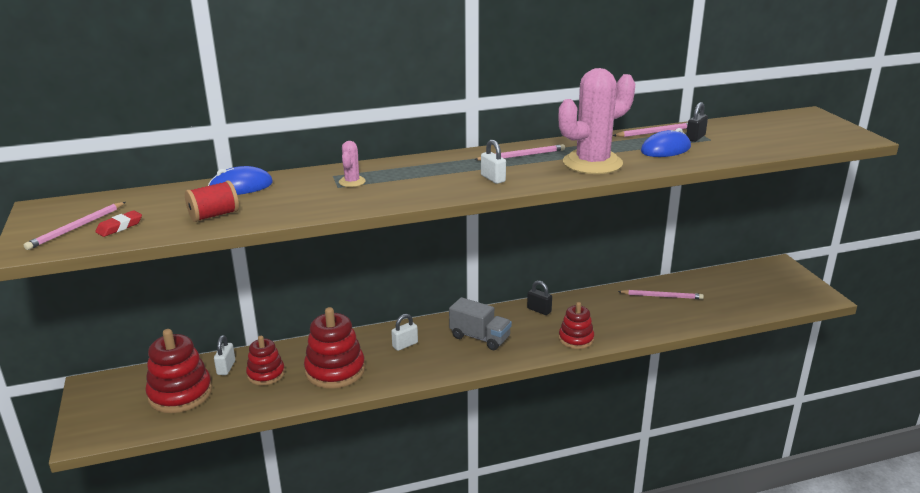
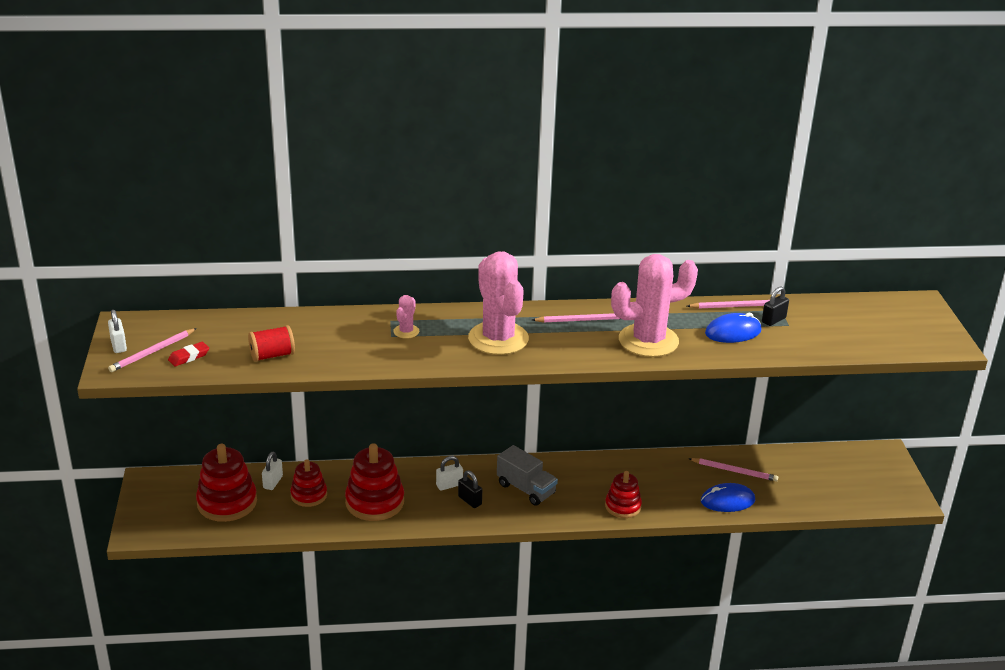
camera: 10 degrees right, 5 degrees up
blue mouse [208,166,273,195] -> blue mouse moved to [701,483,755,512]
white padlock [481,140,506,184] -> white padlock moved to [108,310,127,353]
black padlock [527,281,552,315] -> black padlock moved to [458,470,482,508]
none -> pink cactus [468,251,529,355]

